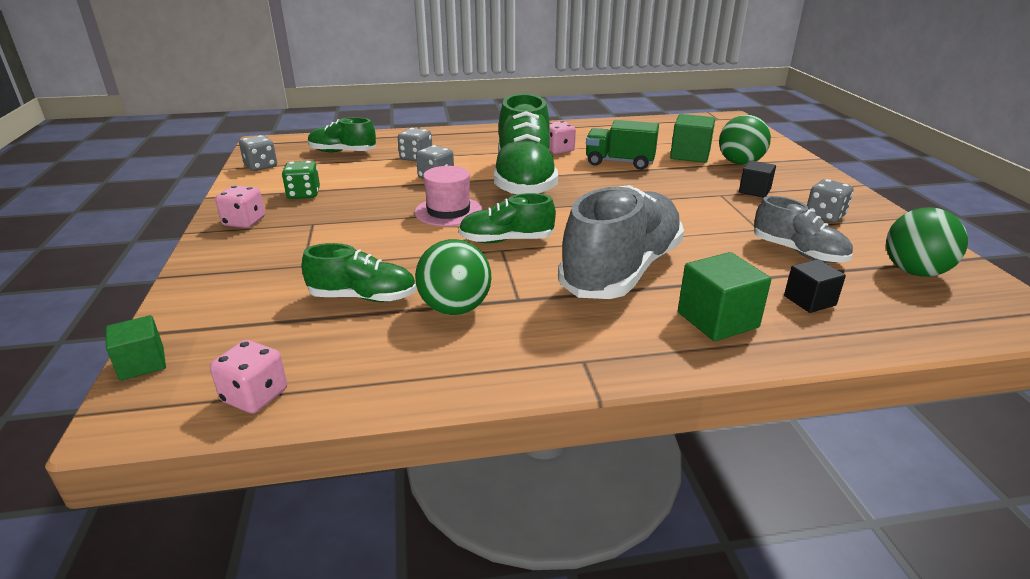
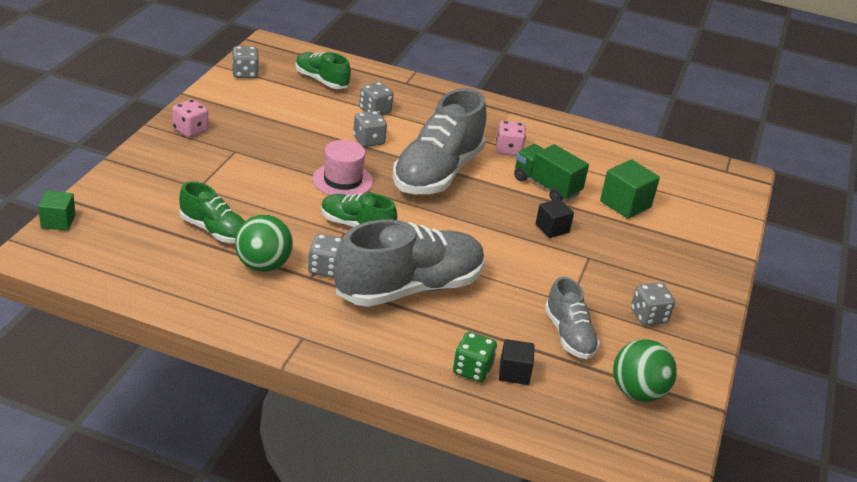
camera: 25 degrees right, 5 degrees up
pink dice [210,340,287,414] -> none
green dice [282,161,320,199] -> green dice moved to [453,332,497,382]
green shoe [494,94,558,195] -> grey shoe [392,89,487,194]
green cube [678,252,771,341] -> none
green ball [719,115,771,165] -> none
black cube [739,160,776,198] -> black cube moved to [535,199,574,238]
none -> grey dice [308,234,343,278]

